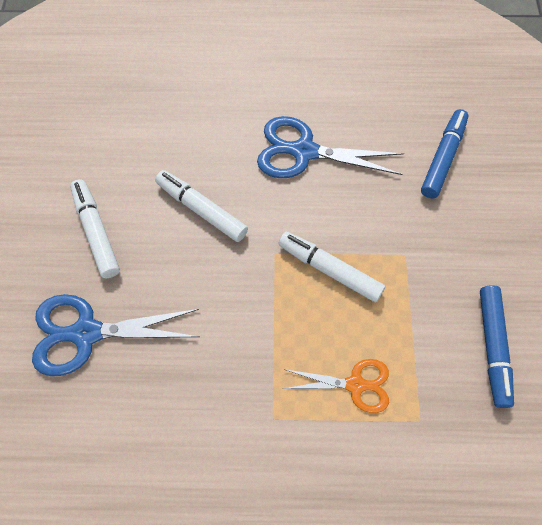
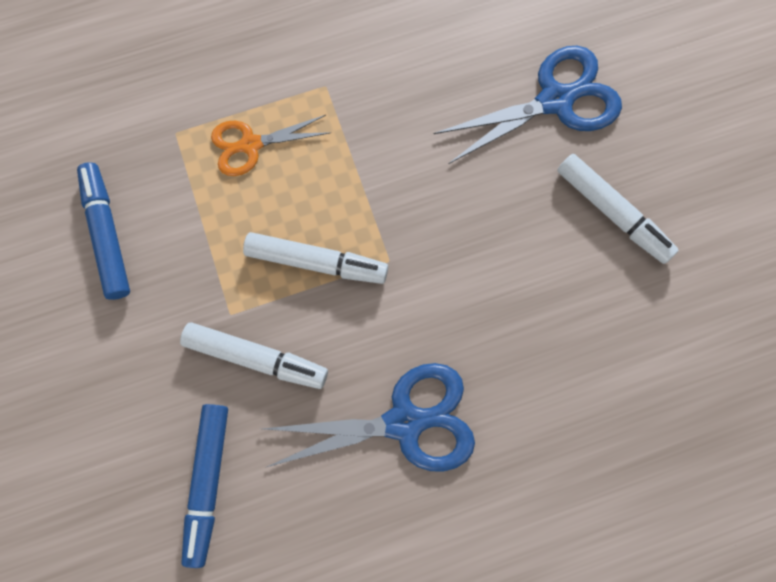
camera: 160 degrees right, 10 degrees up
white marker [155,170,248,242] -> white marker moved to [180,323,328,389]

